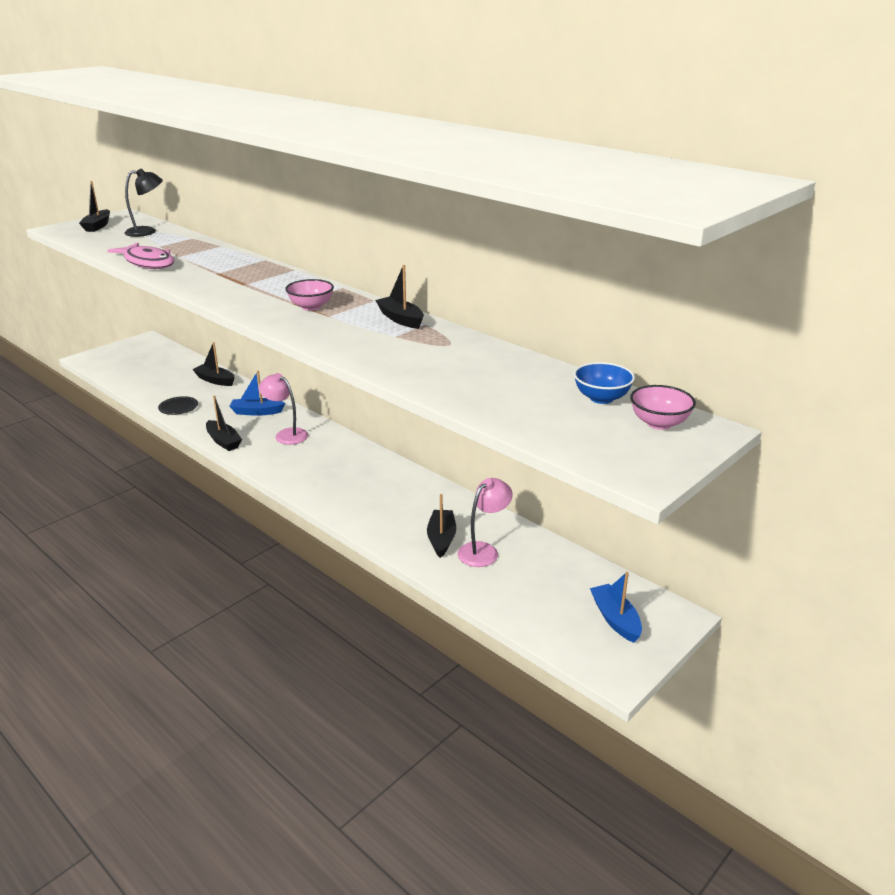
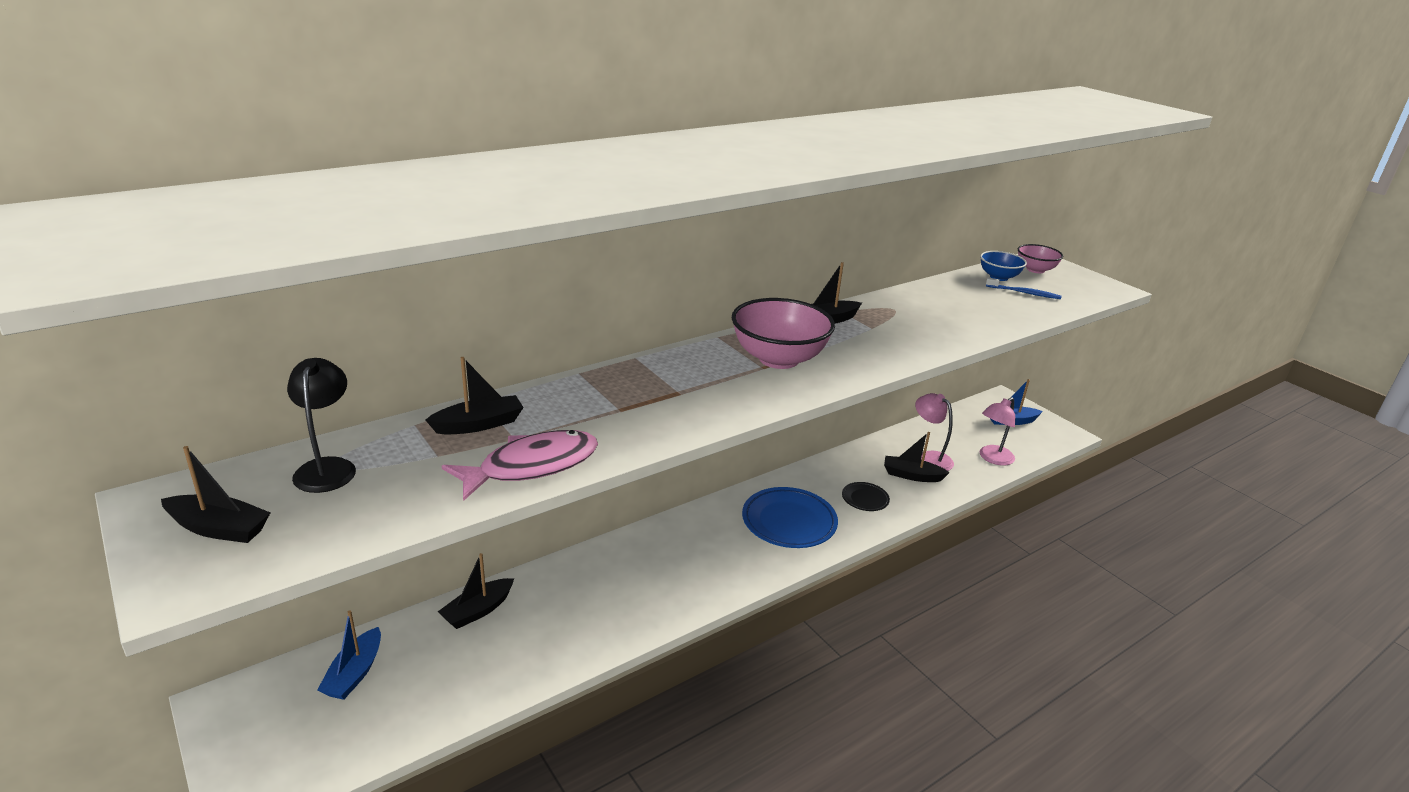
camera: 80 degrees left, 0 degrees up
black plate [158,396,198,415] -> black plate moved to [842,482,890,511]
black boat [206,396,242,451] -> black boat moved to [426,357,524,434]
blue boat [229,371,286,416] -> blue boat moved to [317,610,381,700]
pink lamp [259,373,308,445] -> pink lamp moved to [979,397,1015,466]
pink bowl [285,279,334,311] -> pink bowl [732,298,835,369], size x1.80
none -> blue plate [742,487,838,548]
none -> blue toothbrush [986,278,1062,299]

